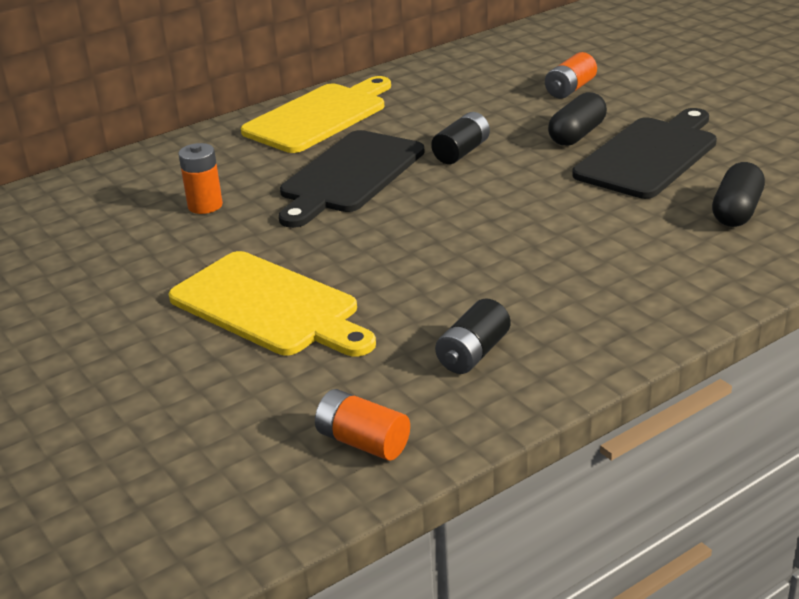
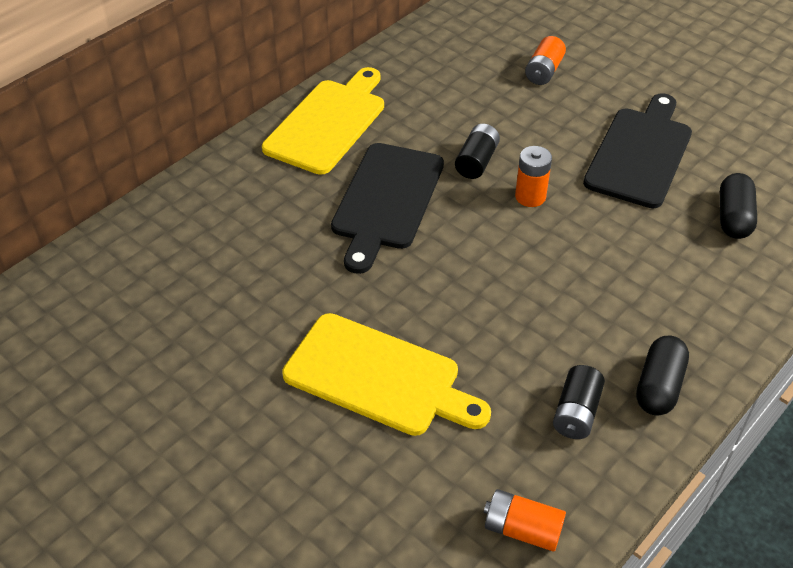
camera: 15 degrees left, 15 degrees up
orange battery [178,143,223,214] -> orange battery moved to [515,146,552,207]
black capsule [548,92,607,146] -> black capsule moved to [636,336,689,415]

